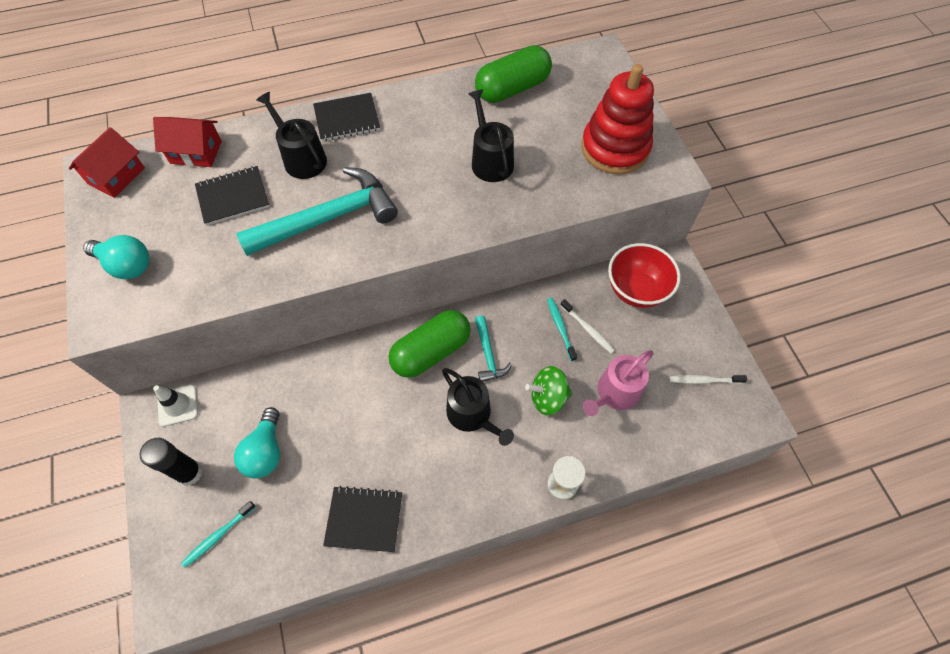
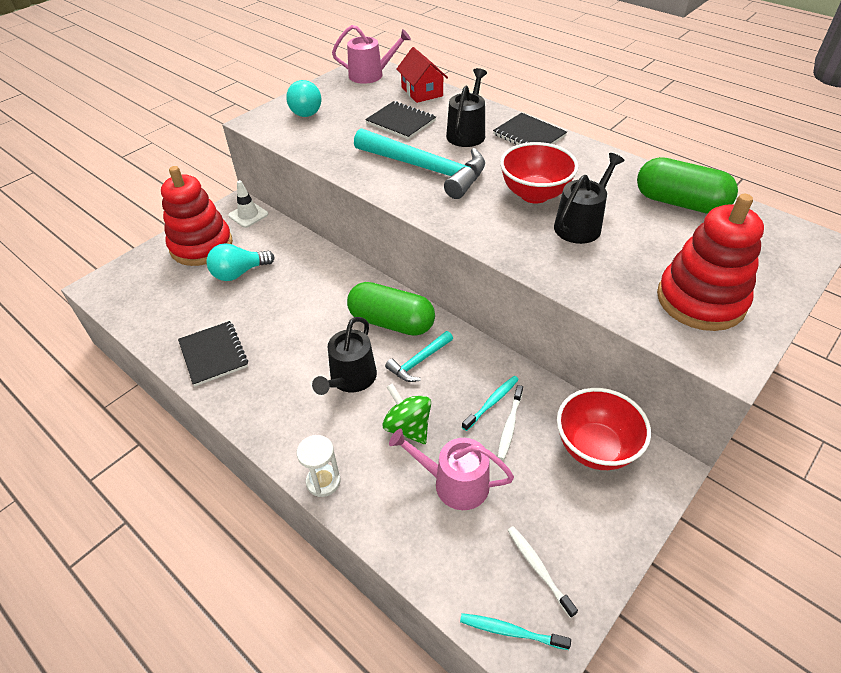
camera: 60 degrees right, 15 degrees down
red house [69,127,145,198] -> pink watering can [332,25,411,84]
black glue stick [140,438,203,486] -> red stacking toy [161,166,233,266]
turquoise toothbrush [181,501,255,568] -> turquoise toothbrush moved to [460,613,571,650]
none -> red bowl [500,142,578,203]

